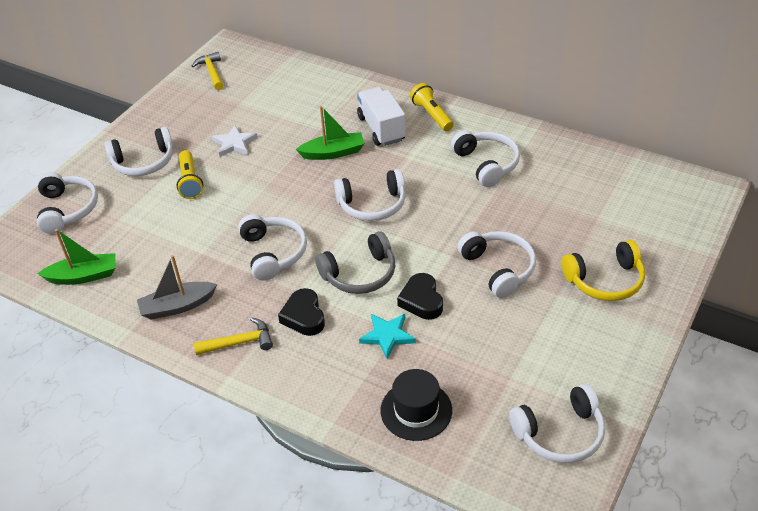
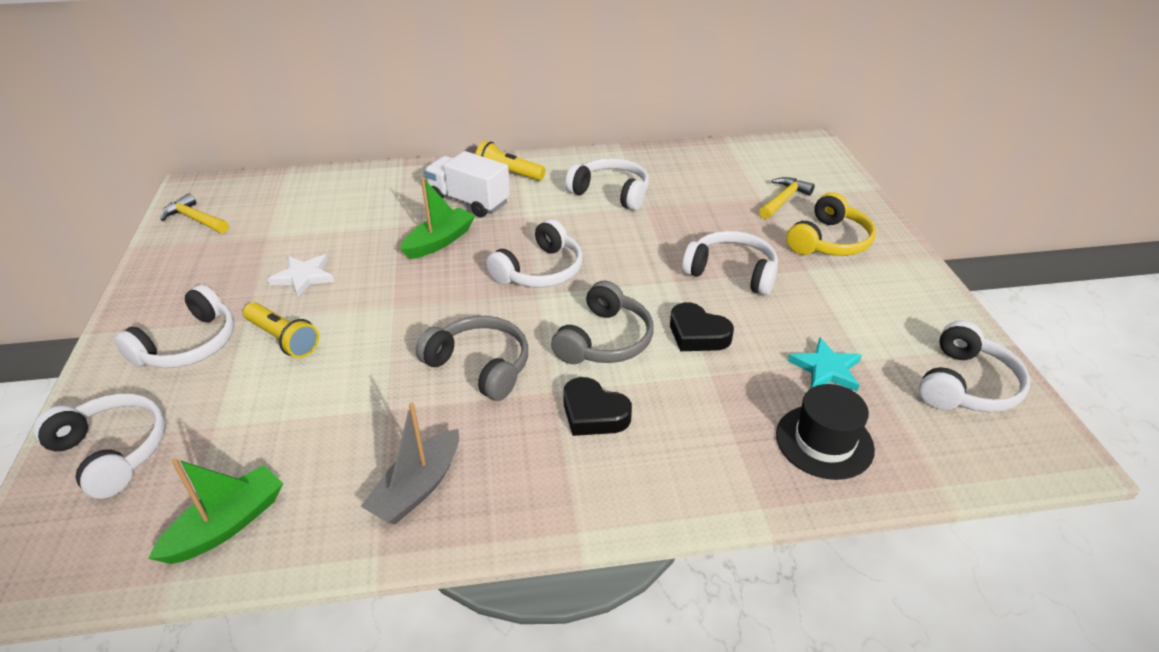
camera: 40 degrees left, 5 degrees down
yellow hammer [194,317,273,355] -> yellow hammer moved to [759,177,815,219]
white headphones [238,214,307,281] -> grey headphones [416,316,528,401]
turquoise star [359,314,416,359] -> turquoise star moved to [788,337,862,391]

